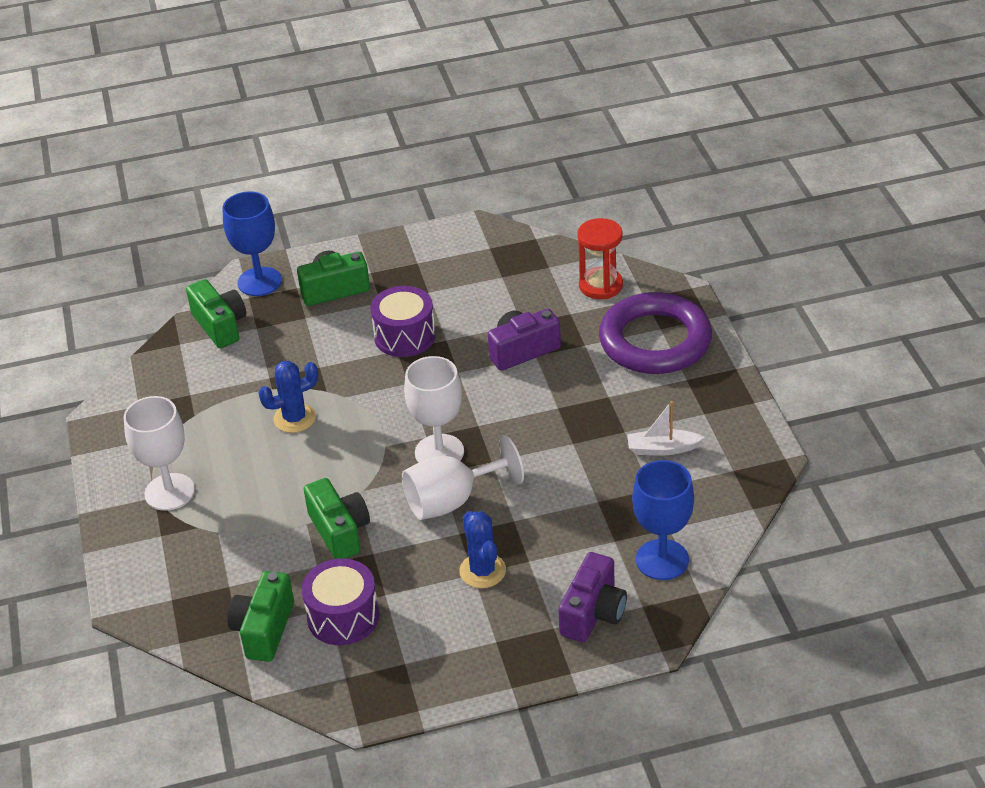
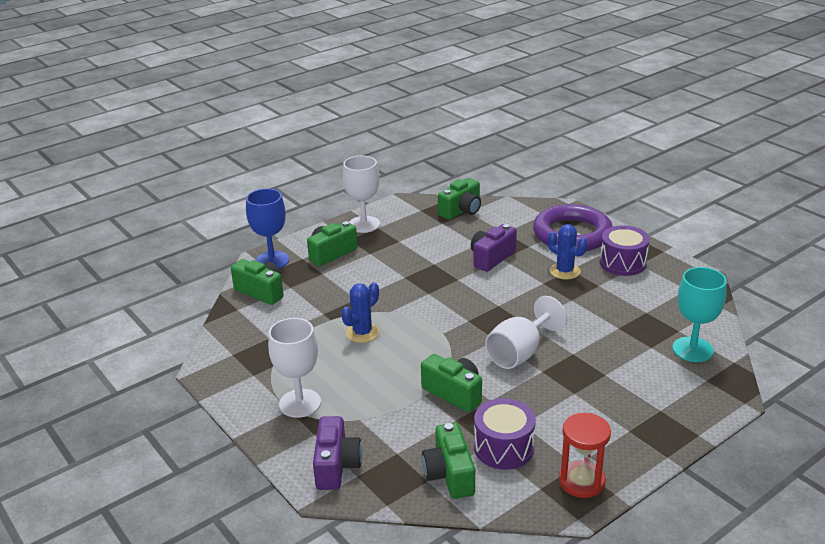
camera: 25 degrees left, 10 degrees down
purple drum [370,286,436,357] -> purple drum moved to [600,226,650,276]
white goblet [404,356,464,463] -> white goblet moved to [343,156,380,233]
blue cactus [459,511,506,588] -> blue cactus moved to [548,224,587,280]
purple camera [558,552,627,642] -> purple camera moved to [313,416,362,490]
red hourglass [577,218,623,299] -> red hourglass moved to [559,413,611,498]
white boat [627,401,705,455] -> none
blue goblet [632,460,694,580] -> turquoise goblet [672,267,727,362]
none -> green camera [438,178,481,220]

